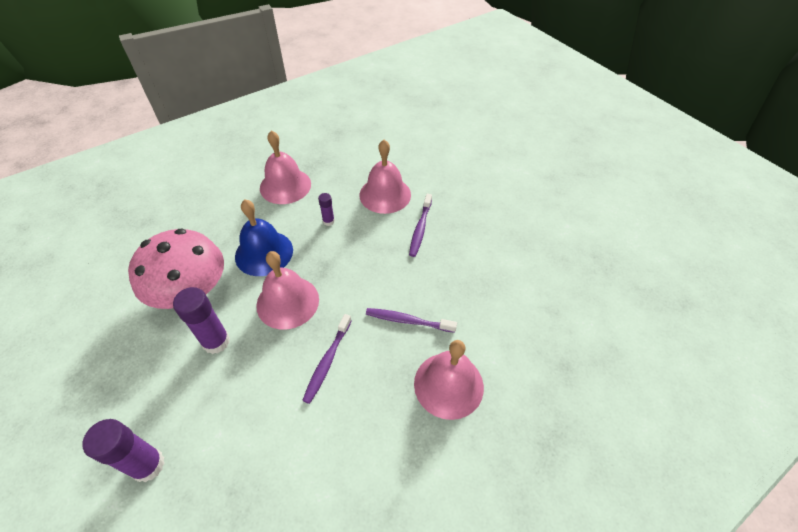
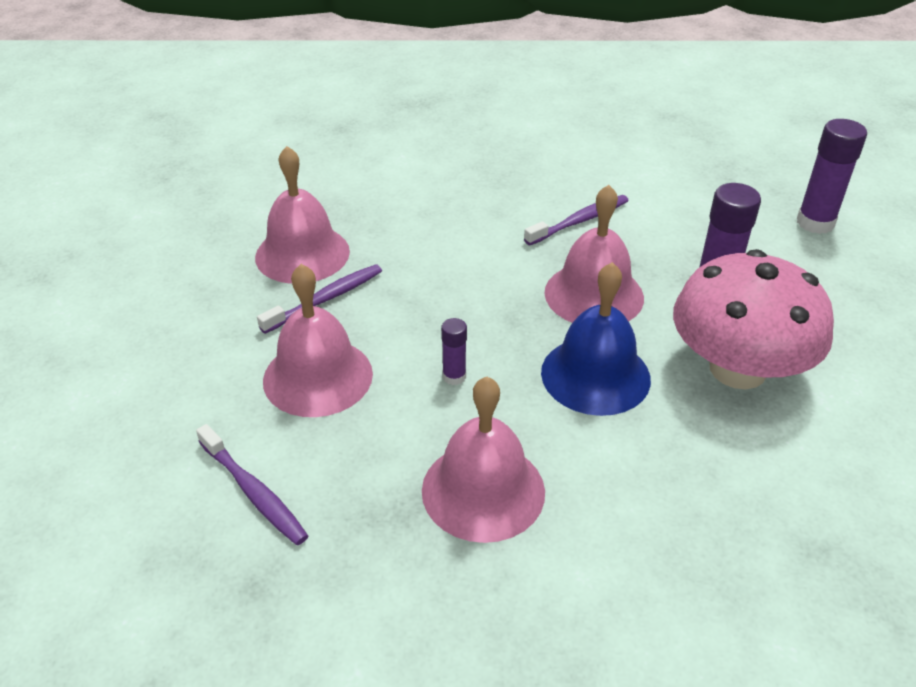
camera: 145 degrees left, 10 degrees down
purple toothbrush [366,308,457,333] -> purple toothbrush moved to [196,424,308,545]
pink bell [414,340,484,420] -> pink bell moved to [255,146,350,284]

